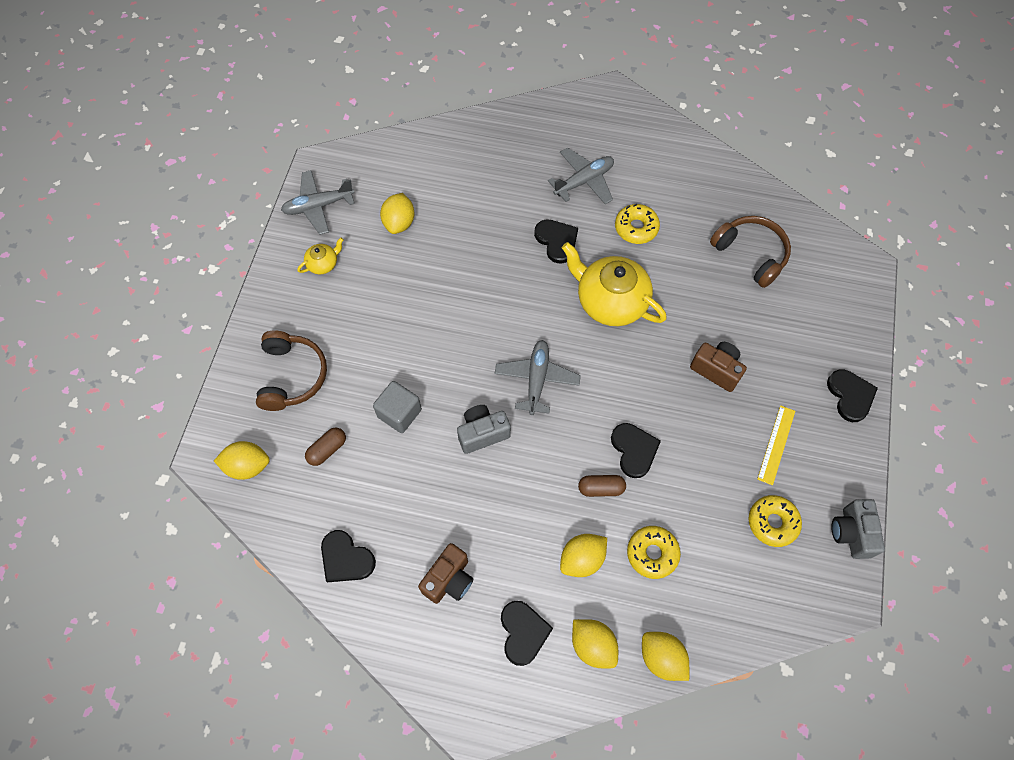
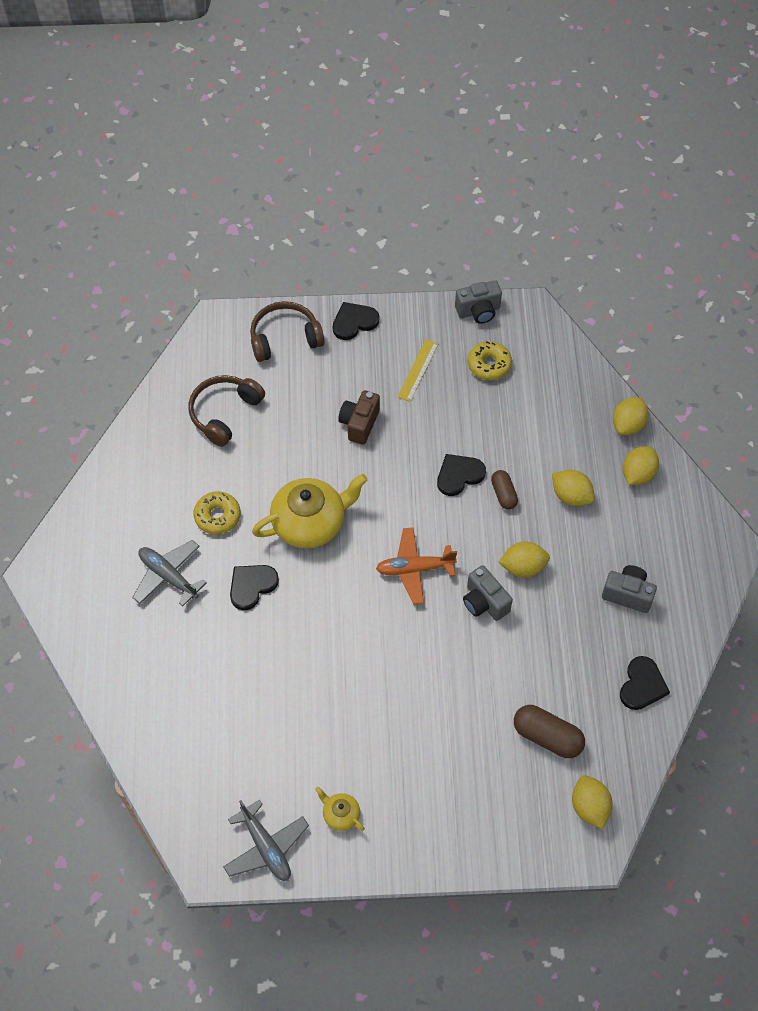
camera: 105 degrees left, 5 degrees down
brown headphones [256,330,327,411] -> brown headphones moved to [250,301,325,362]
brown capsule [305,428,346,466] -> brown capsule [514,705,585,758], size x1.59
grey cube [373,381,422,433] -> none
yellow lemon [380,193,414,234] -> yellow lemon moved to [498,542,550,578]
brown camera [418,543,473,604] -> grey camera [602,565,657,613]
grey plane [494,340,581,415] -> orange plane [376,527,457,604]
black heart [501,601,553,666] -> none
yellow teapot [562,242,667,326] -> yellow teapot turned 135 degrees counterclockwise [252,474,368,549]
yellow donut [627,526,681,579] -> none
yellow ruler [757,405,795,485] -> yellow ruler turned 75 degrees counterclockwise [398,339,439,402]

